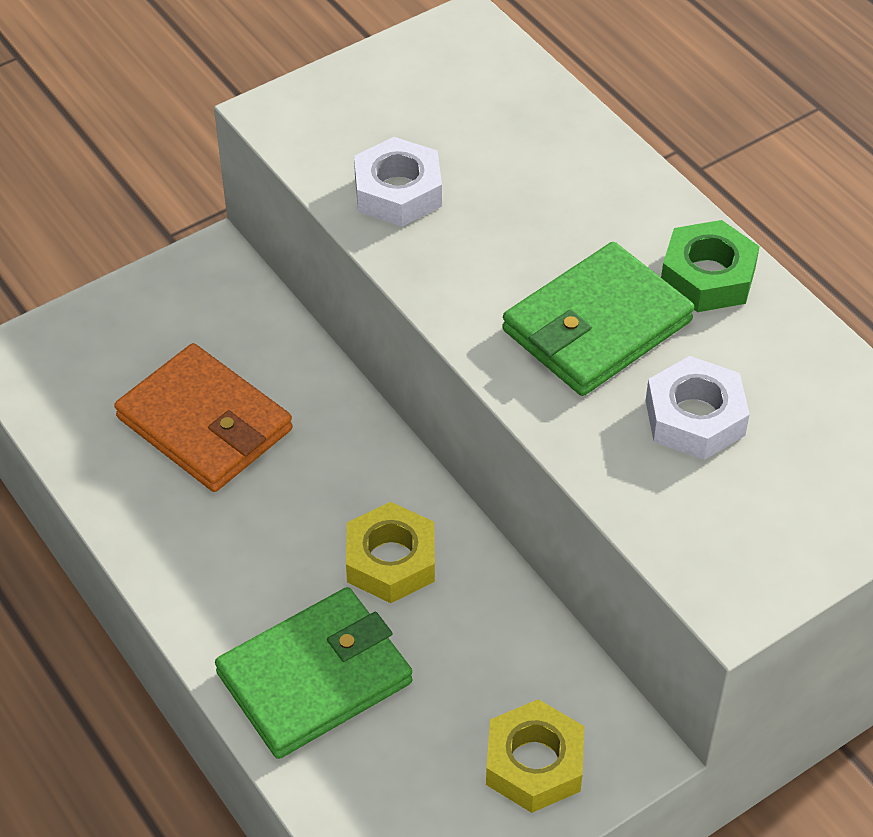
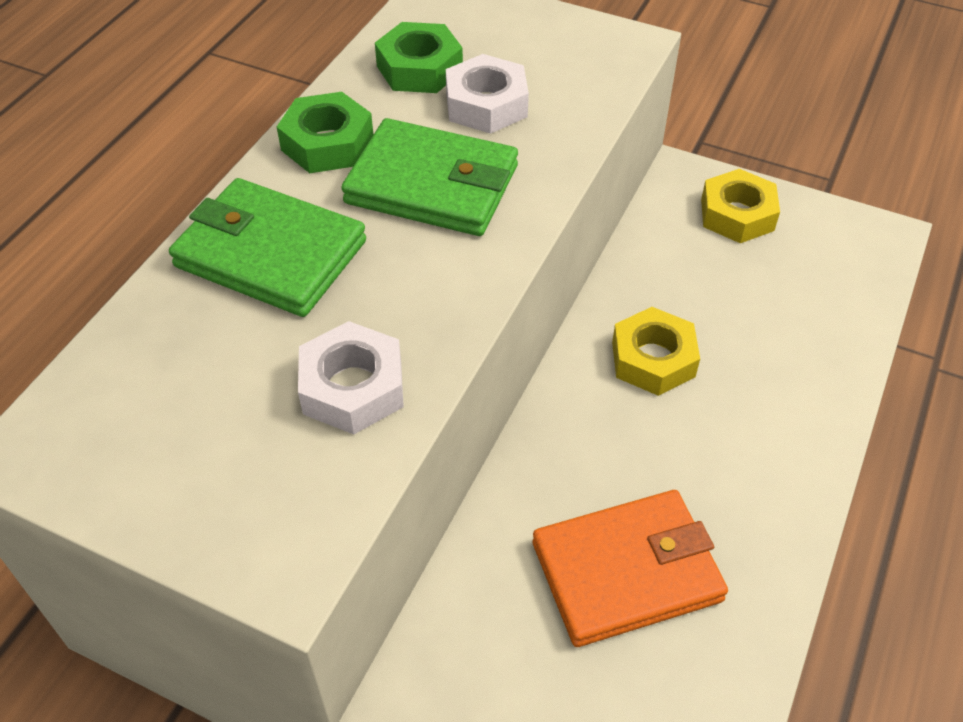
camera: 120 degrees left, 0 degrees up
orange wallet [114,343,293,492] -> orange wallet turned 60 degrees clockwise [533,490,728,647]
green wallet [215,587,413,759] -> green wallet moved to [169,178,366,317]
none -> green nut [375,22,463,93]

